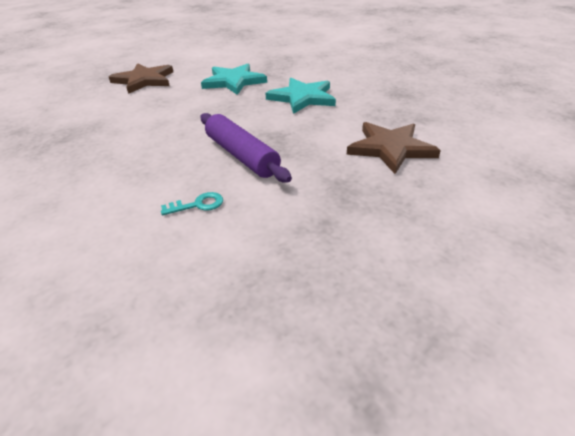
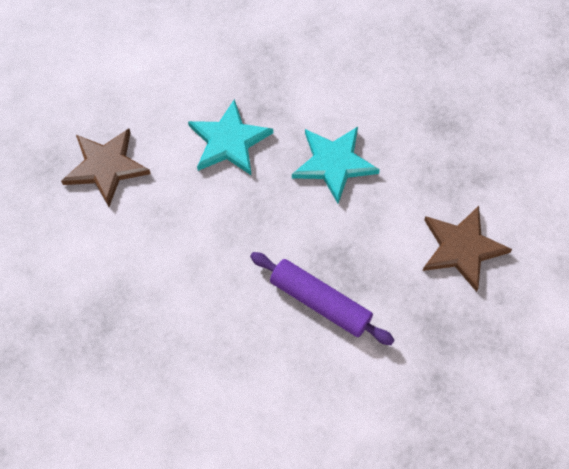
camera: 20 degrees left, 25 degrees up
turquoise key [161,192,223,215] -> none

